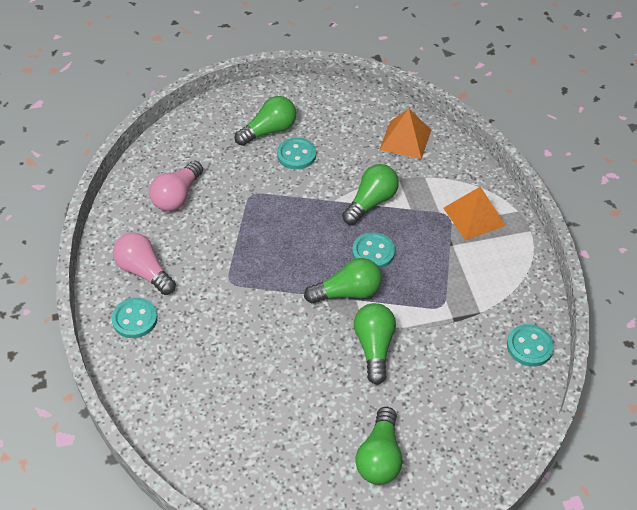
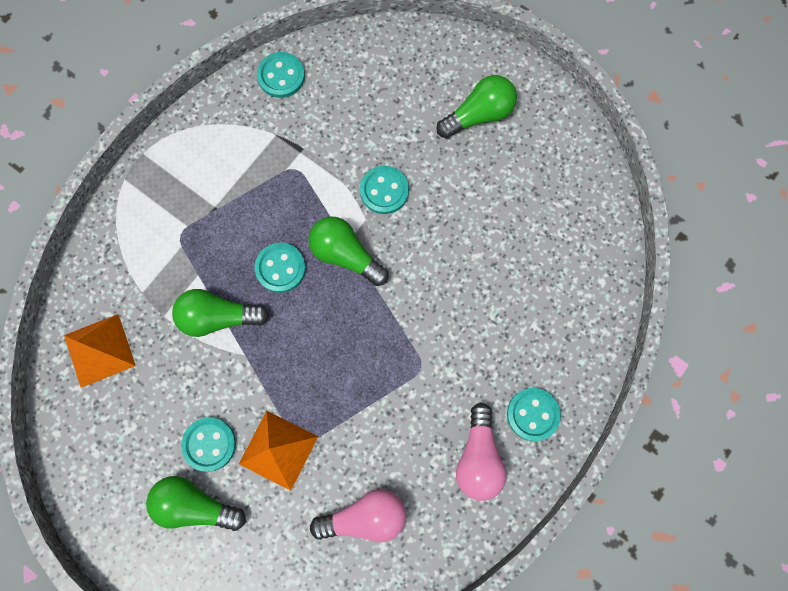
camera: 130 degrees left, 25 degrees up
green light bulb [354,303,396,385] -> turquoise button [360,166,409,214]
orange pyramid [443,186,506,240] -> orange pyramid moved to [239,411,318,491]

